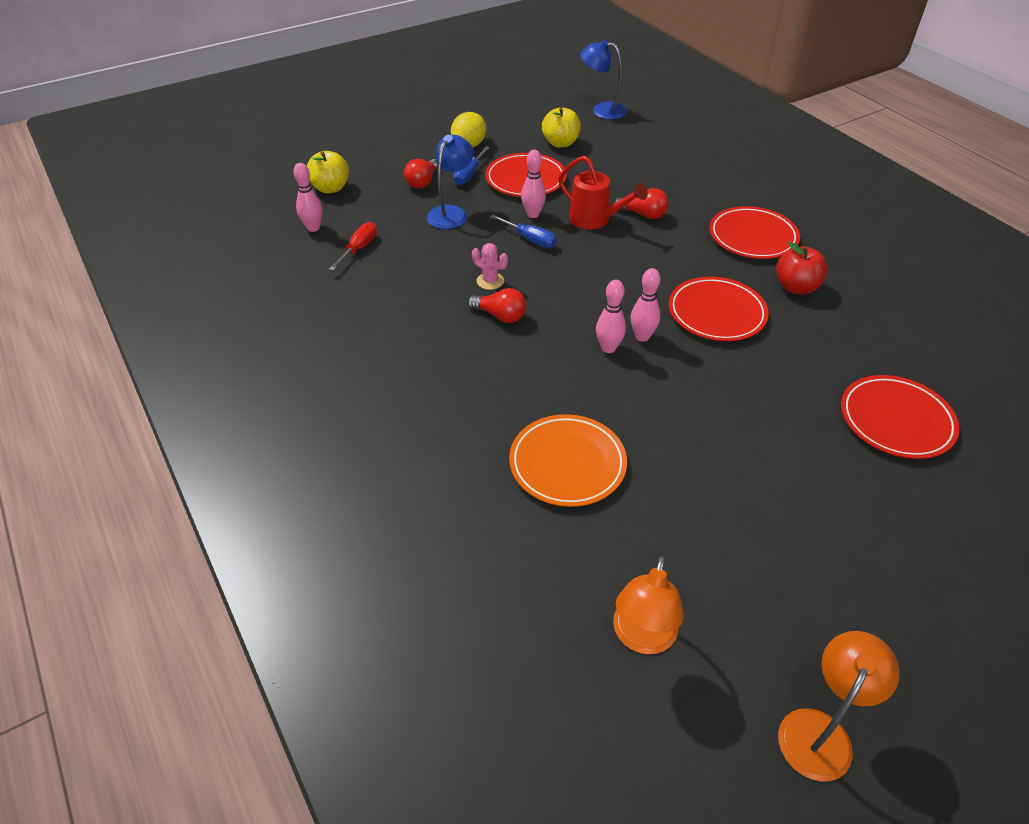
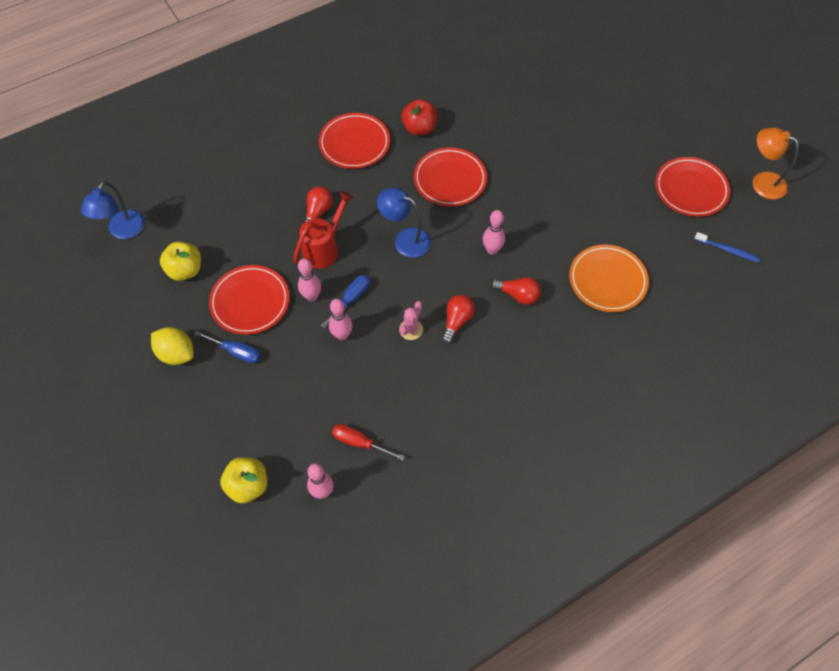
camera: 90 degrees left, 15 degrees up
red light bulb [404,159,438,188] -> red light bulb moved to [491,277,541,305]
blue lamp [427,135,474,229] -> blue lamp moved to [377,188,431,258]
orange lamp [613,555,684,654] -> blue toothbrush [695,232,760,263]
pink bowling pin [630,268,660,342] -> pink bowling pin moved to [329,299,352,340]
red plate [841,375,960,459] -> red plate moved to [655,157,730,217]

